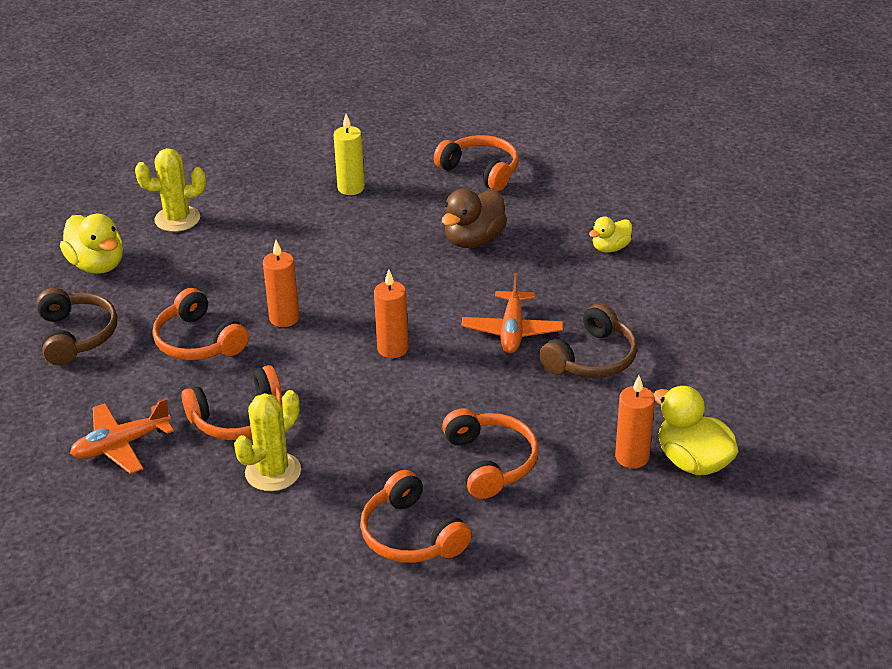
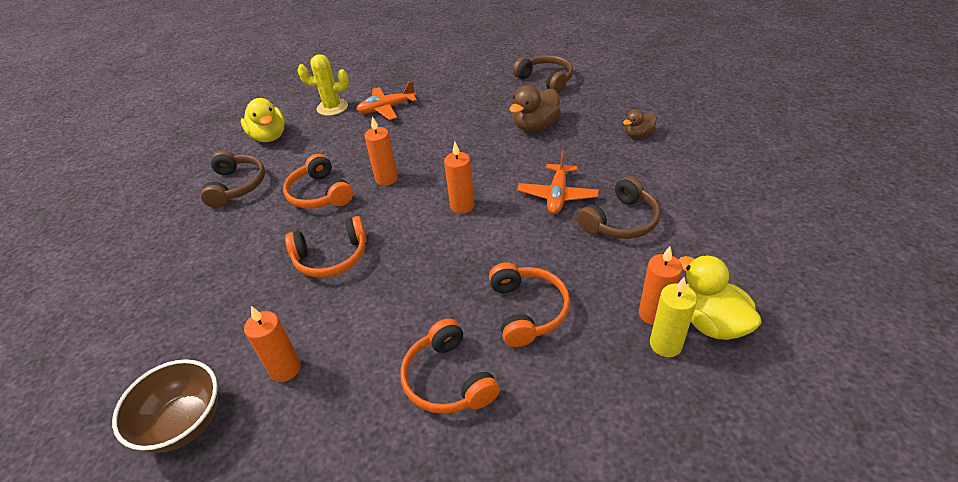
camera: 10 degrees right, 5 degrees up
orange plane [70,398,174,474] -> orange plane moved to [356,81,417,120]
yellow cactus [234,390,301,491] -> none
yellow candle [334,114,365,195] -> yellow candle moved to [650,277,697,357]
orange headphones [434,135,518,191] -> brown headphones [513,55,573,93]
yellow duck [589,217,632,253] -> brown duck [623,109,657,138]
none -> brown bowl [112,359,218,453]
none -> orange candle [244,306,301,382]

